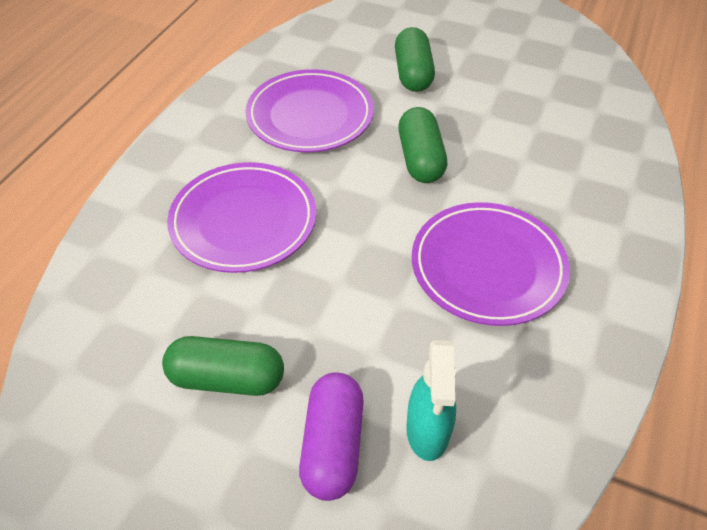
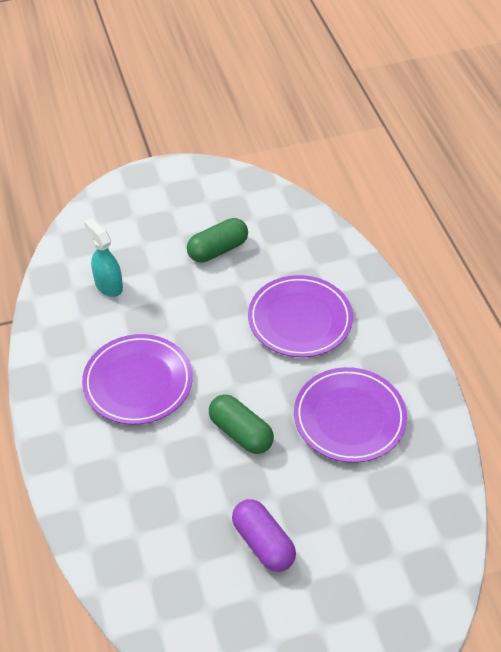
camera: 140 degrees right, 0 degrees up
purple capsule [299,373,364,501] -> purple capsule moved to [232,499,296,572]
green capsule [395,27,435,92] -> none

